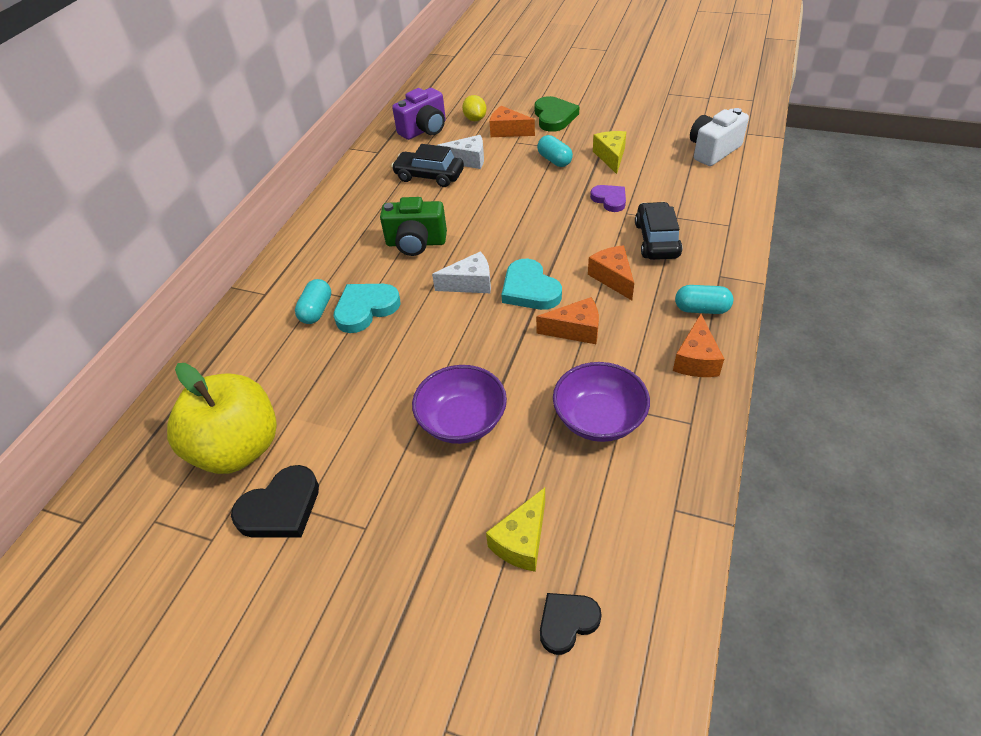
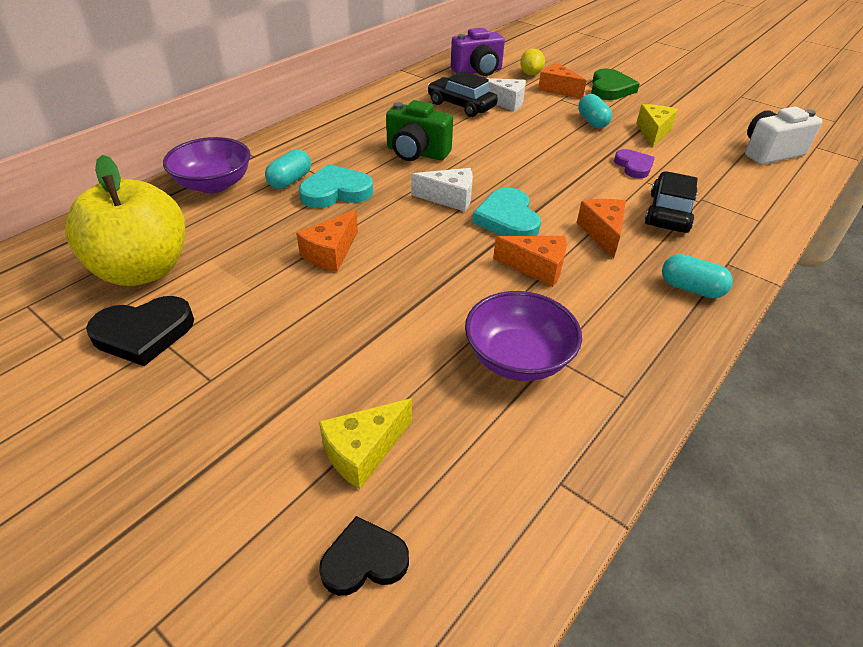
camera: 15 degrees right, 5 degrees down
purple bowl [412,365,507,444] -> purple bowl moved to [163,137,251,193]
orange cheese [673,314,724,377] -> orange cheese moved to [296,210,358,272]

